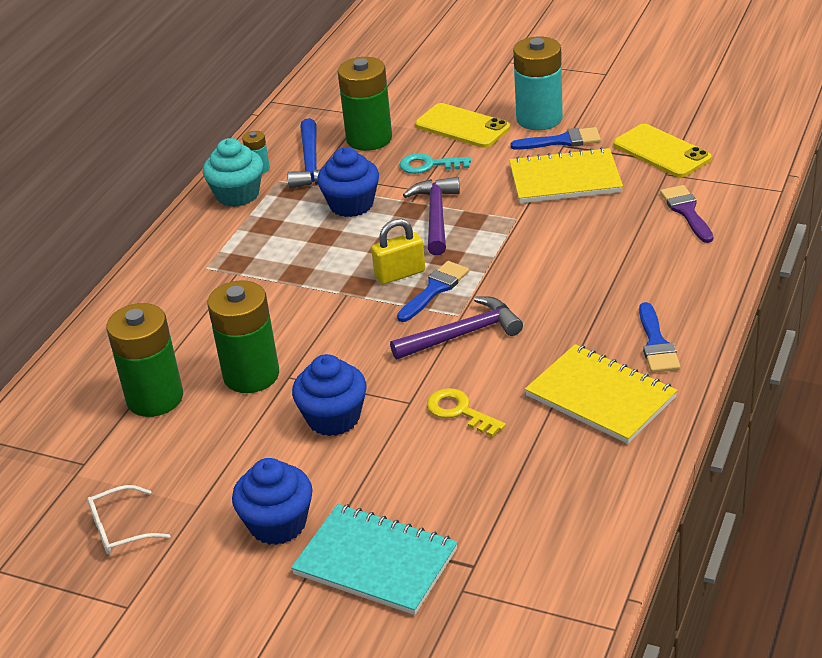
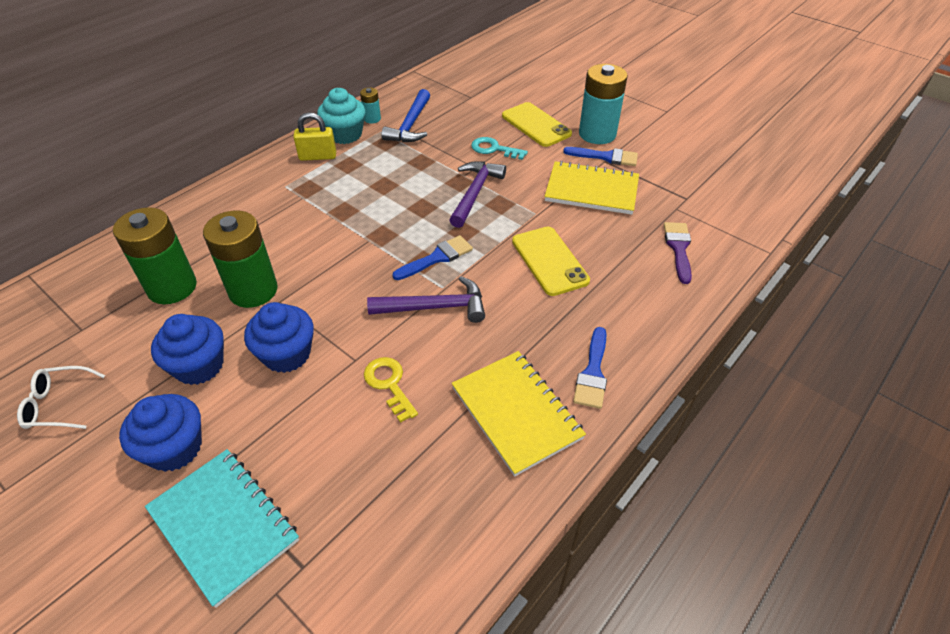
camera: 15 degrees right, 10 degrees up
blue cupcake [317,147,379,217] -> blue cupcake moved to [151,314,224,385]
green battery [338,57,392,151] -> none
yellow padlock [371,219,425,285] -> yellow padlock moved to [293,112,336,161]
yellow phone [613,124,712,177] -> yellow phone moved to [512,227,590,296]

